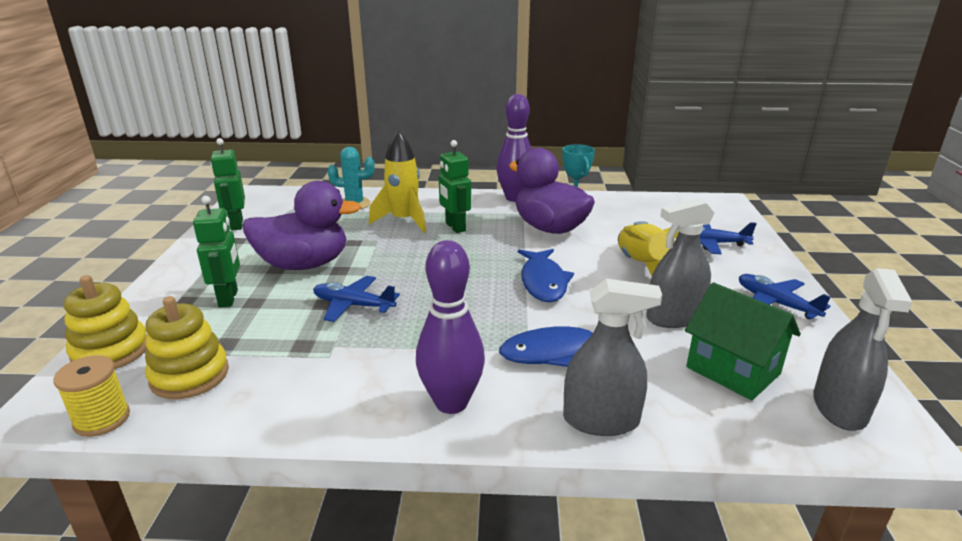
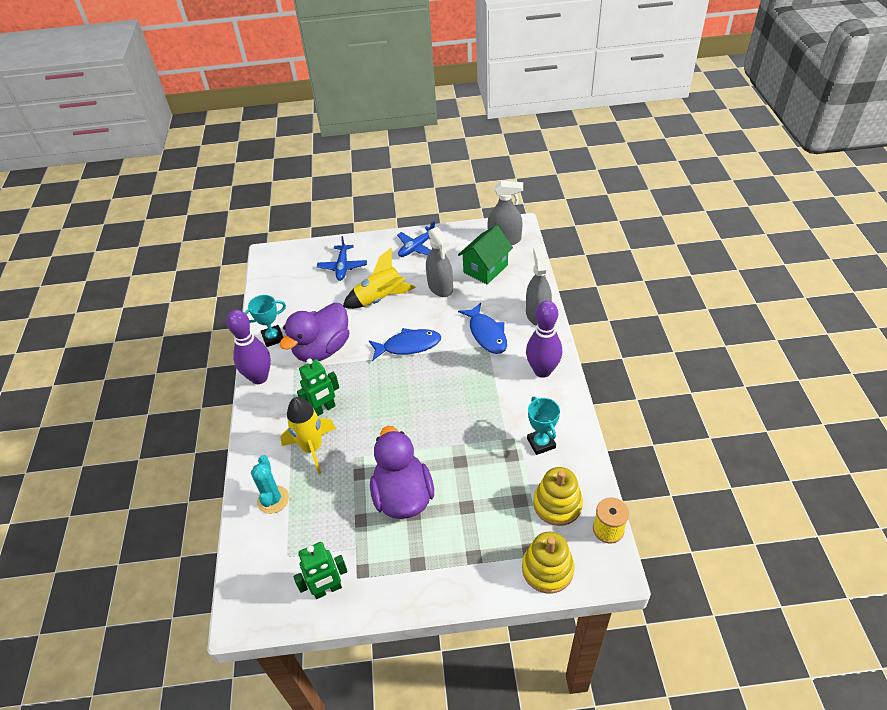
camera: 95 degrees left, 20 degrees up
green robot [193,196,240,307] -> none
blue plane [313,276,400,322] -> none
none -> turquoise trophy [527,397,560,455]

